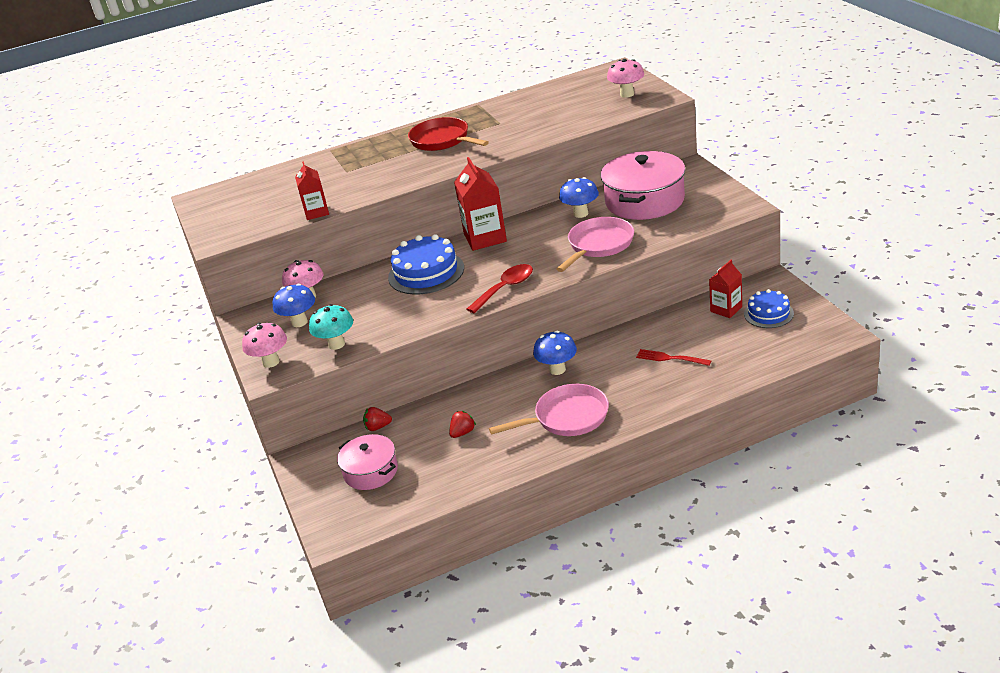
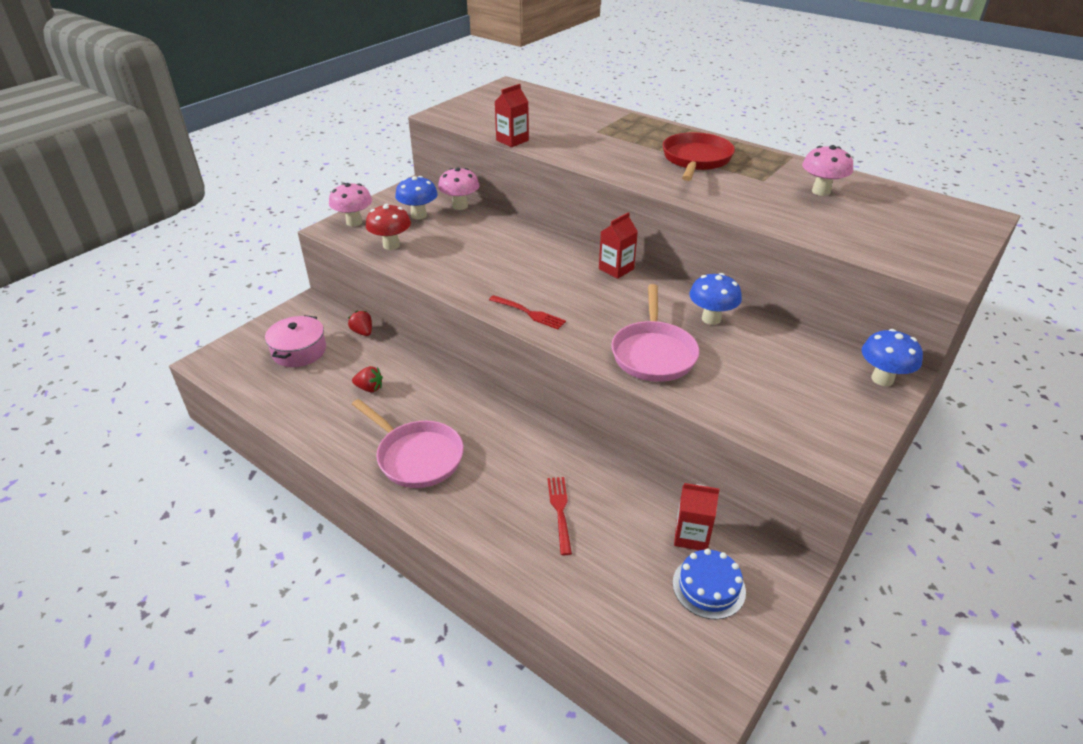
camera: 55 degrees right, 5 degrees up
turquoise mushroom [309,304,353,350] -> red mushroom [366,204,411,250]
blue cake [388,234,464,295] -> none
red carton [454,157,507,251] -> red carton [599,212,638,279], size x0.61
red spoon [467,264,533,314] -> red fork [489,295,566,330]
blue mushroom [533,331,577,375] -> blue mushroom moved to [862,329,923,386]
pink pan [556,217,634,272] -> pink pan turned 90 degrees clockwise [611,284,699,382]
pink pot [601,151,685,220] -> none
pink mushroom [607,59,644,98] -> pink mushroom moved to [802,145,853,196]

